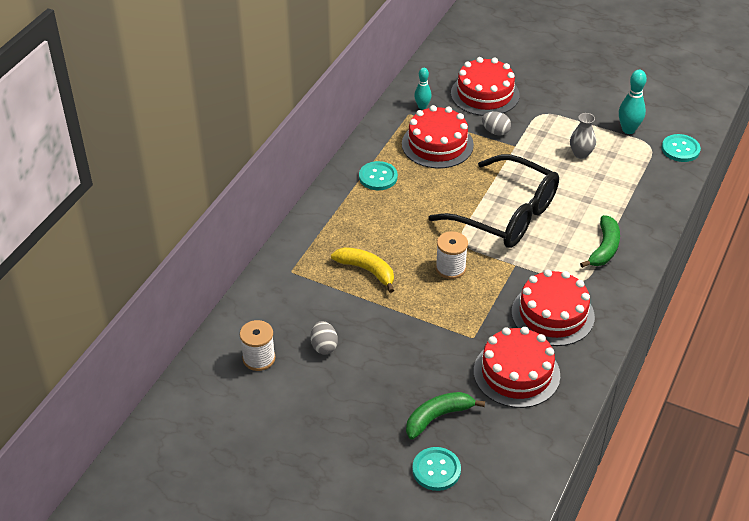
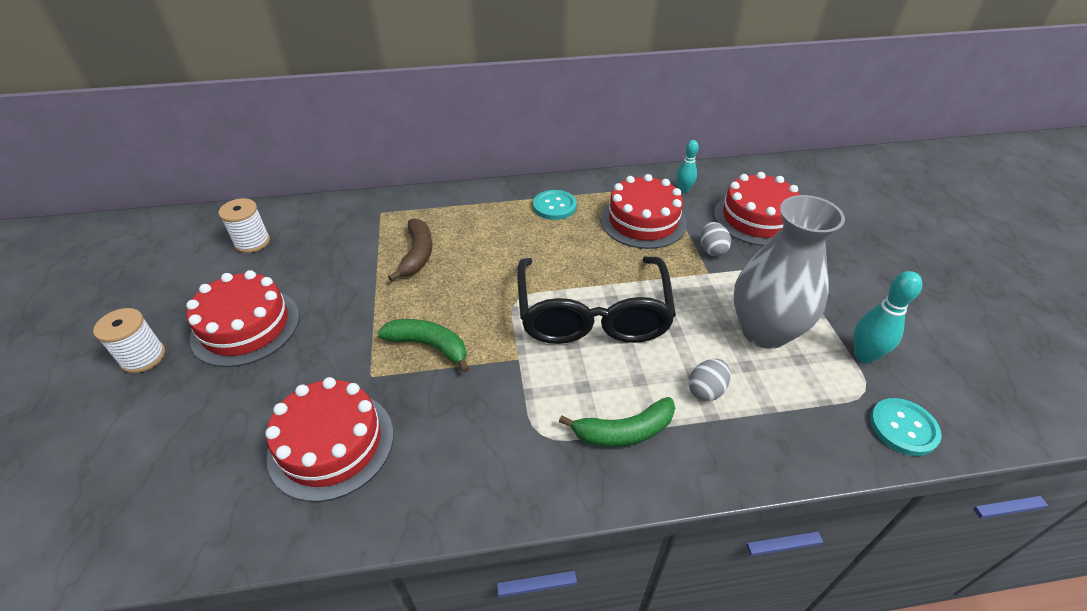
camera: 55 degrees right, 0 degrees up
grey egg [310,321,338,354] -> grey egg moved to [689,359,731,401]
yellow banana [331,247,394,293] -> brown banana [388,218,432,282]
green banana [406,392,485,439] -> green banana moved to [377,319,469,373]
turquoise button [412,447,461,491] -> none
white spool [436,231,468,279] -> white spool moved to [93,308,166,373]
red cake [512,269,595,346] -> red cake moved to [186,270,300,367]
grey vase [570,113,596,159] -> grey vase [734,195,845,349], size x2.21

